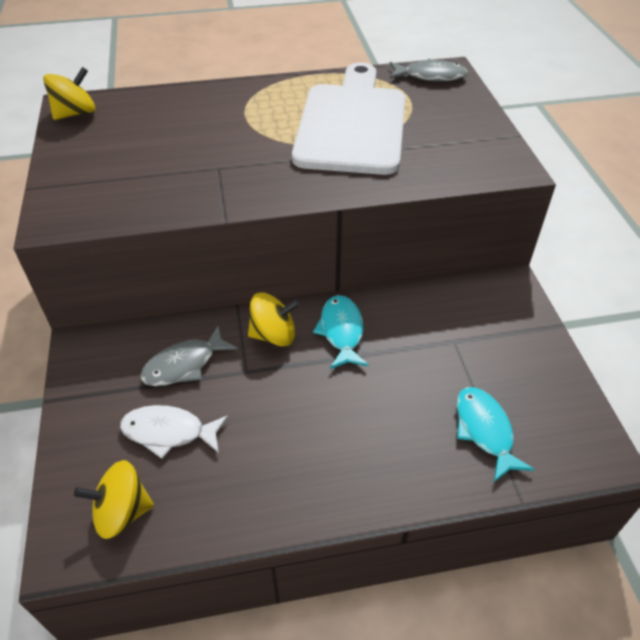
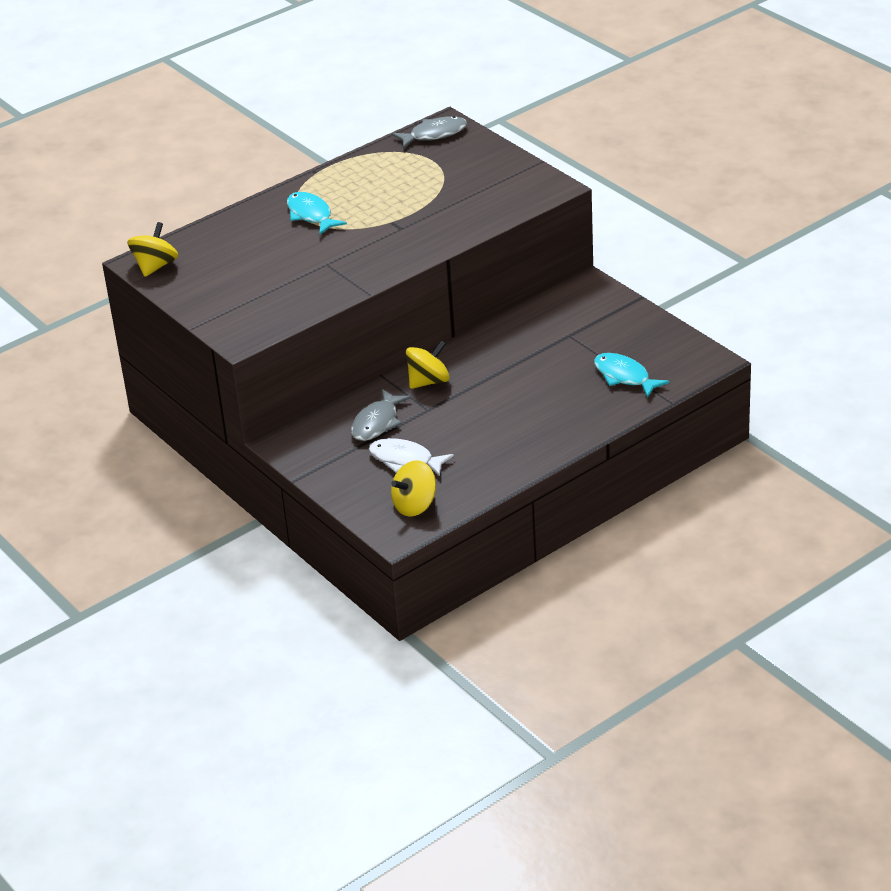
camera: 25 degrees left, 10 degrees down
white fish [120,405,228,459] -> white fish turned 45 degrees clockwise [369,438,454,476]
white cutting board [292,62,405,175] -> none
turquoise fish [313,295,369,369] -> turquoise fish moved to [287,192,347,234]

